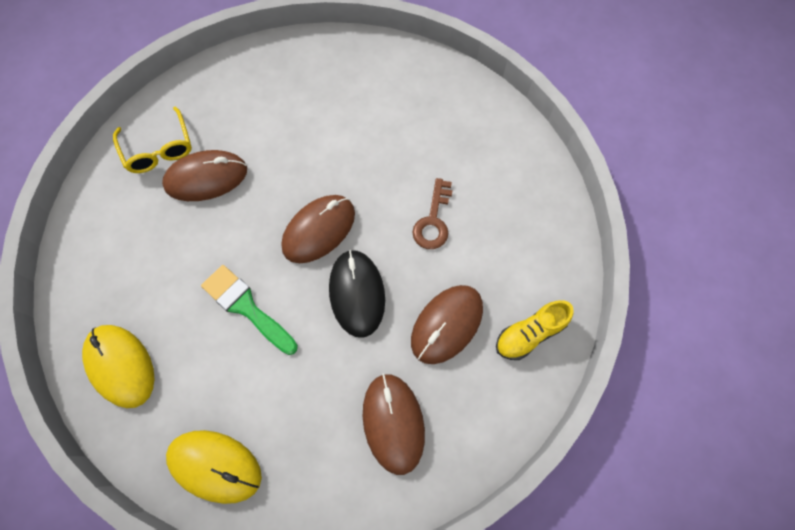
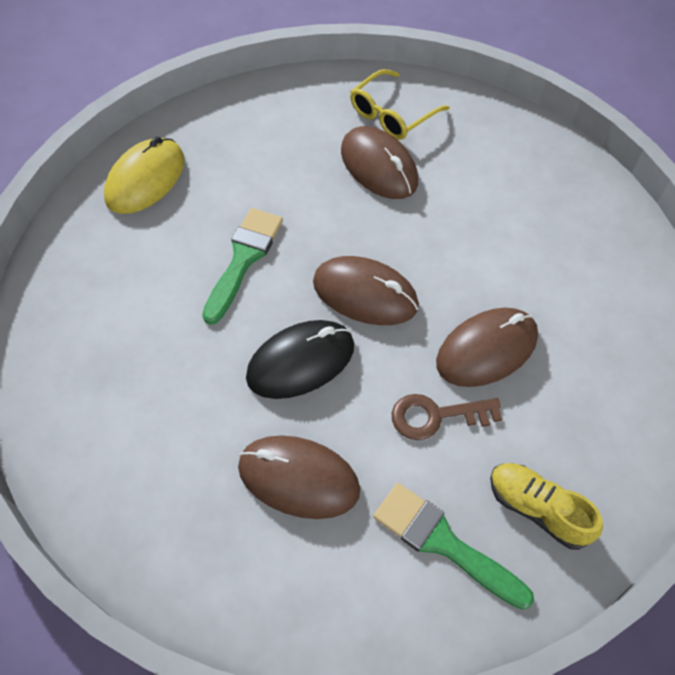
camera: 70 degrees right, 10 degrees down
yellow mouse [166,430,262,504] -> none
brown mouse [363,373,425,475] -> brown mouse moved to [436,308,538,387]
yellow shoe [496,300,573,360] -> yellow shoe moved to [490,463,603,550]
none -> green brush [373,483,534,610]

